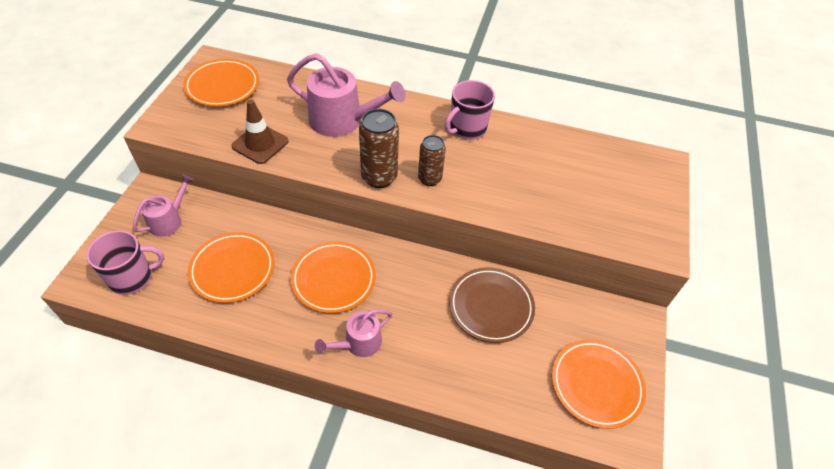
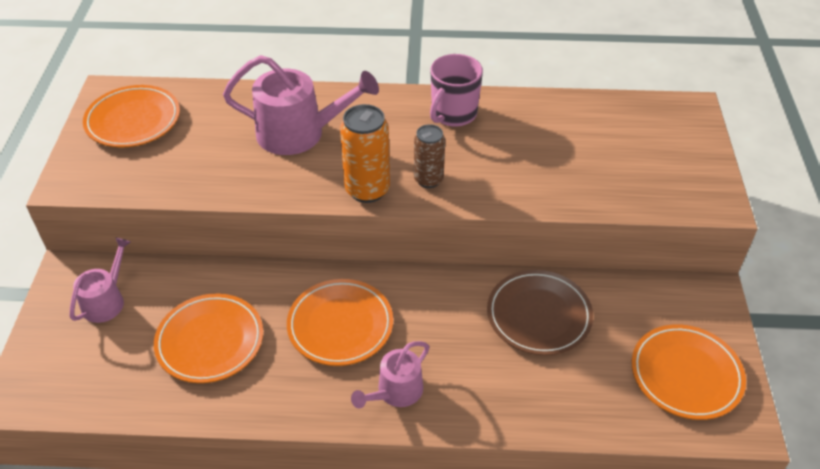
camera: 10 degrees left, 5 degrees down
pink mug [86,230,164,295] -> none
brown traffic cone [231,100,289,164] -> none
brown can [359,109,399,188] -> orange can [340,104,390,203]

